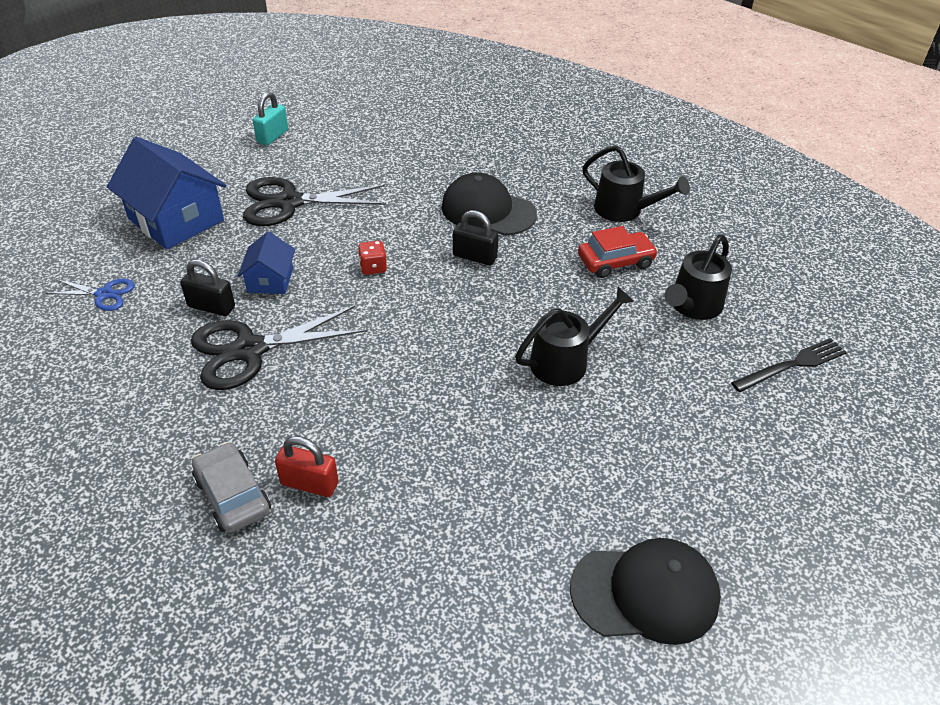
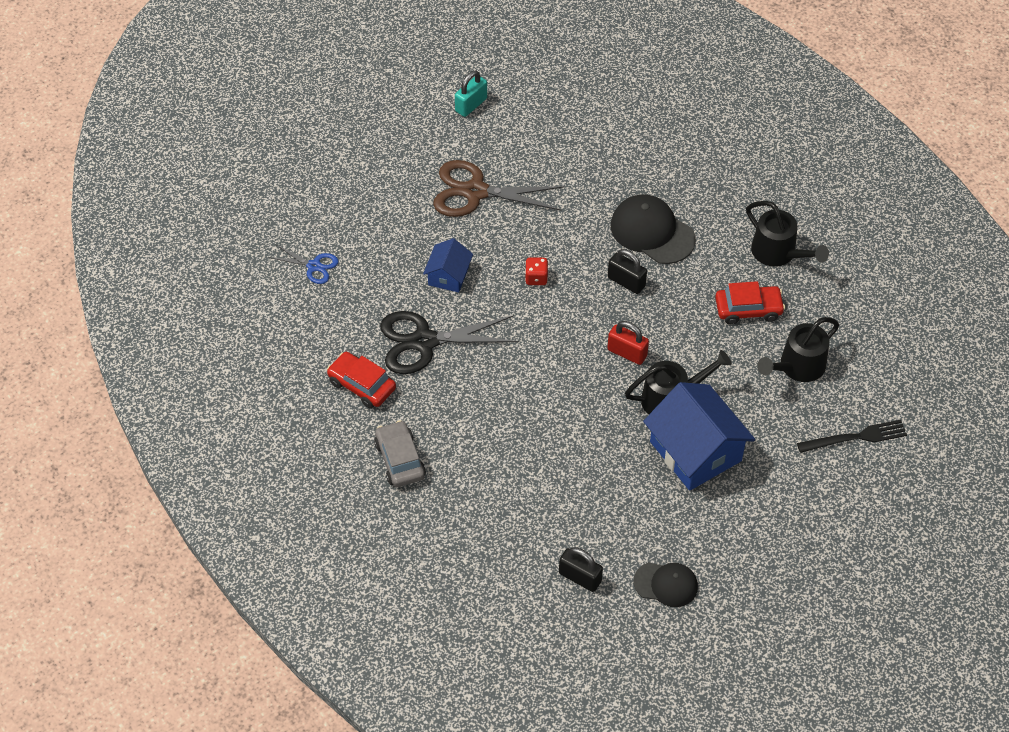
camera: 15 degrees right, 10 degrees up
blue house [107,137,226,249] -> blue house moved to [643,382,755,491]
black padlock [180,259,235,316] -> black padlock moved to [559,547,603,592]
black scissors [243,177,386,226] -> brown scissors [433,160,565,217]
red padlock [275,436,338,497] -> red padlock moved to [607,321,649,365]
black cap [570,538,721,645] -> black cap [633,562,698,607], size x0.63
none -> red car [327,352,396,409]

